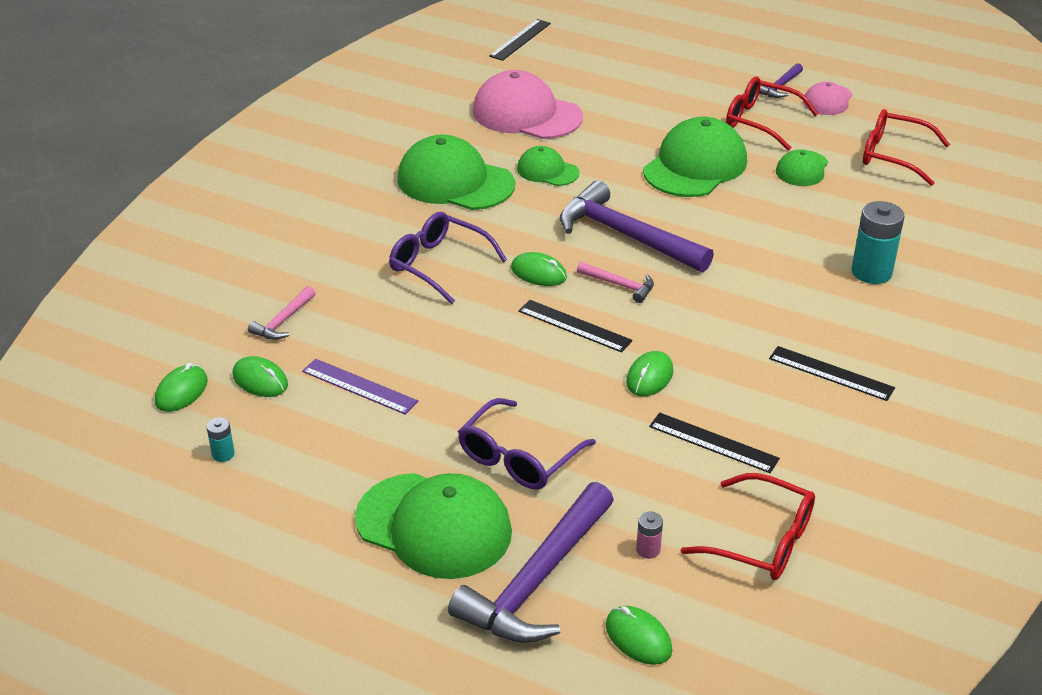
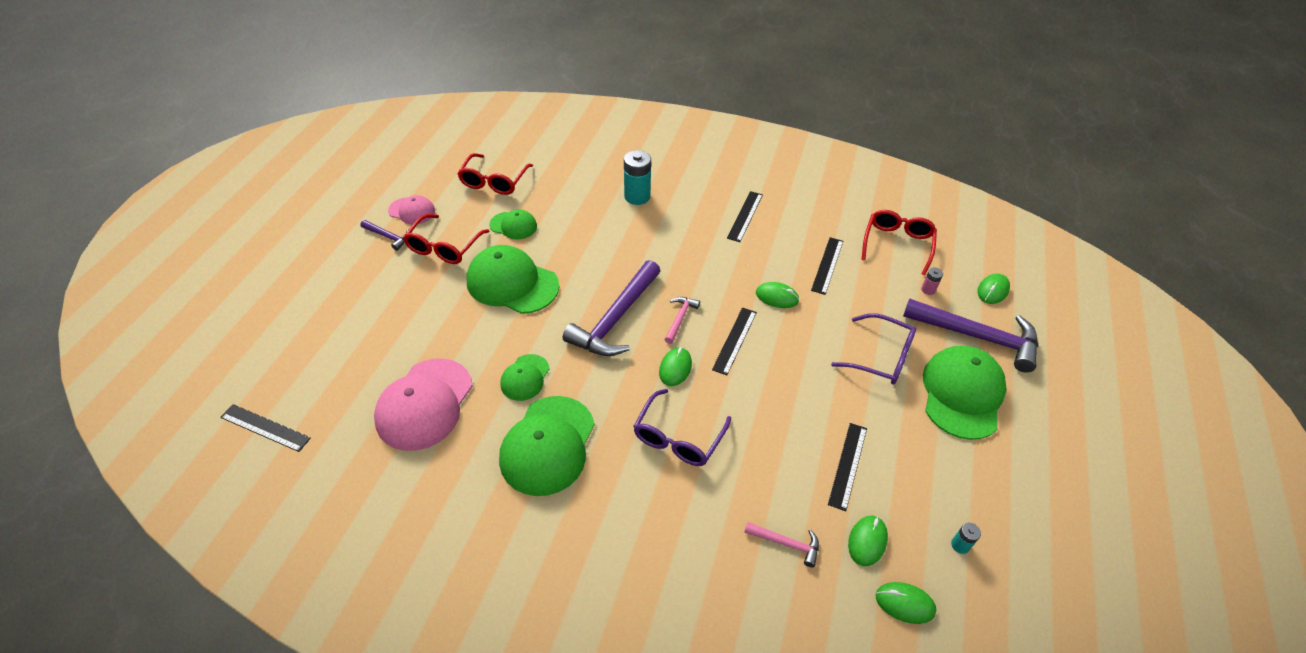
camera: 100 degrees left, 10 degrees up
purple ruler [302,359,418,415] -> black ruler [828,423,867,511]

